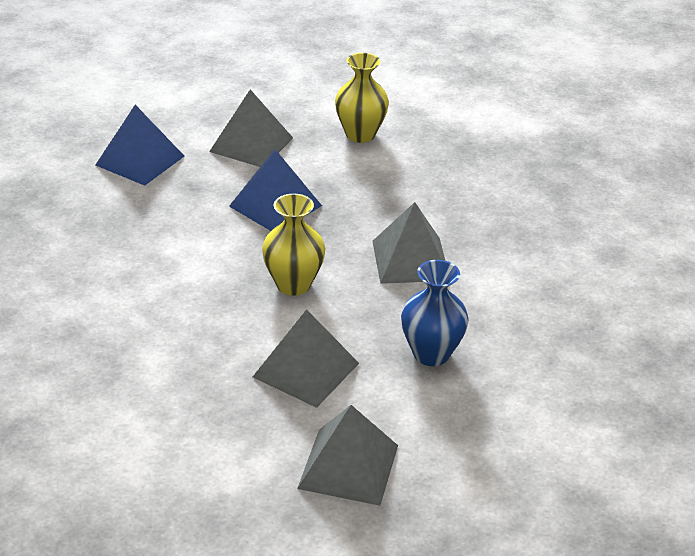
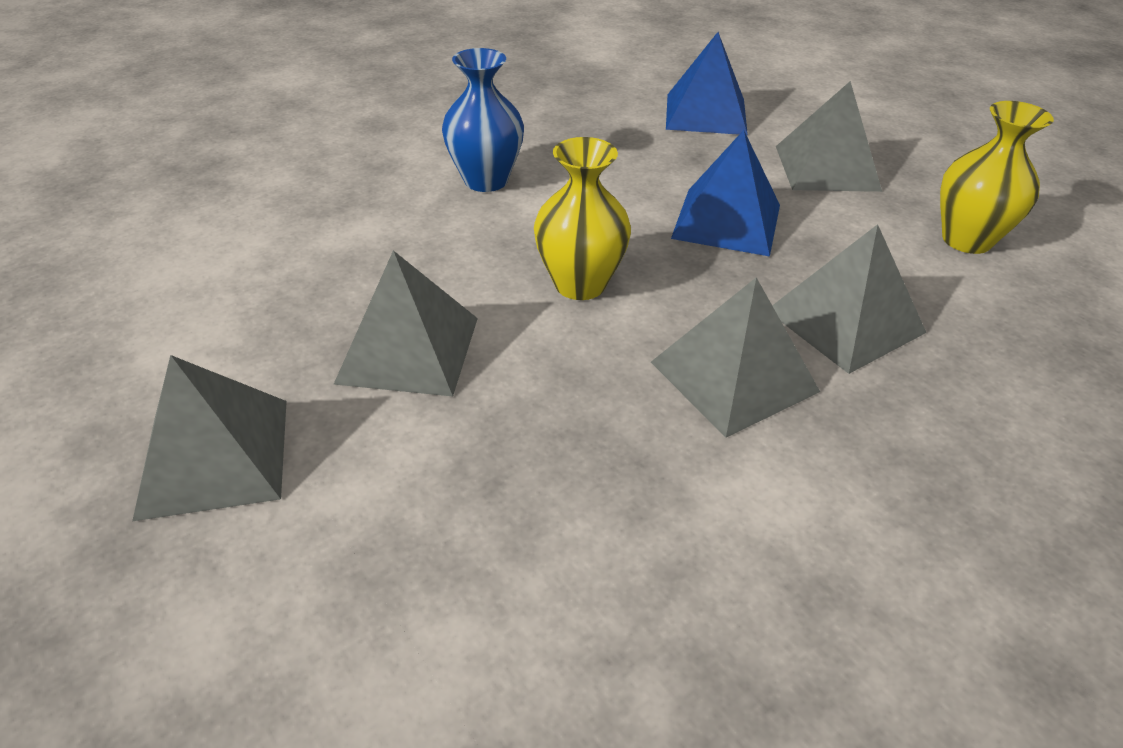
camera: 65 degrees right, 5 degrees up
blue vase [401,260,469,366] -> blue vase moved to [442,48,524,192]
none -> grey pyramid [772,224,926,374]

